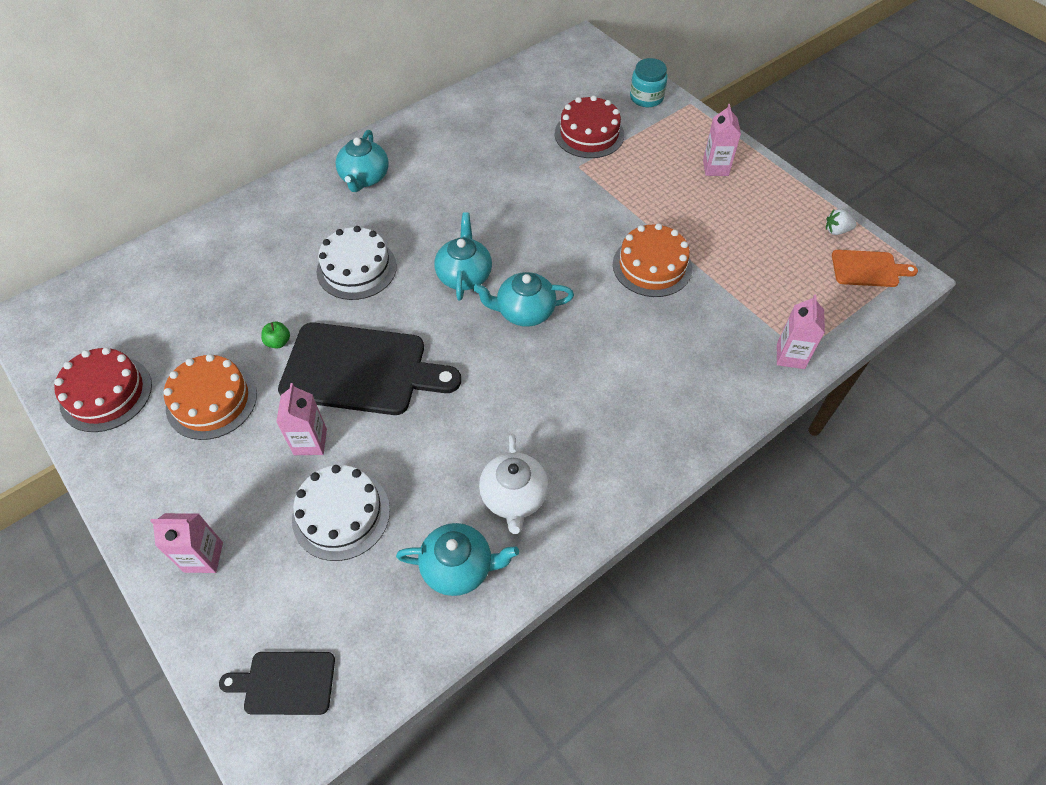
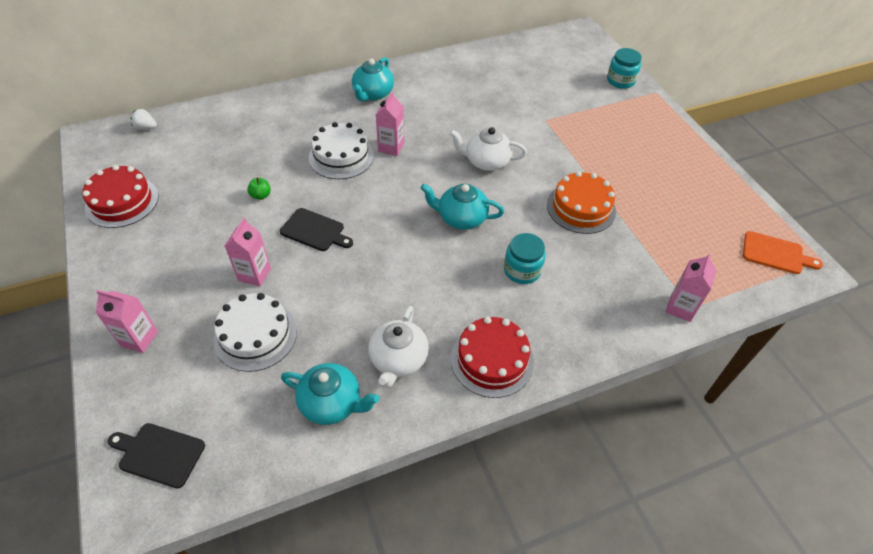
camera: 15 degrees right, 5 degrees down
orange cake [164,354,257,440] -> none
black cutting board [278,322,461,415] -> black cutting board [280,208,353,251], size x0.51
turquoise teapot [434,212,492,300] -> none
red cake [555,95,624,158] -> red cake moved to [451,317,534,398]
pink carton [703,104,741,176] -> pink carton moved to [376,92,404,156]
white strawberry [826,209,856,235] -> white strawberry moved to [130,109,157,130]
none -> white teapot [449,127,527,171]
none -> turquoise jar [504,233,546,284]

